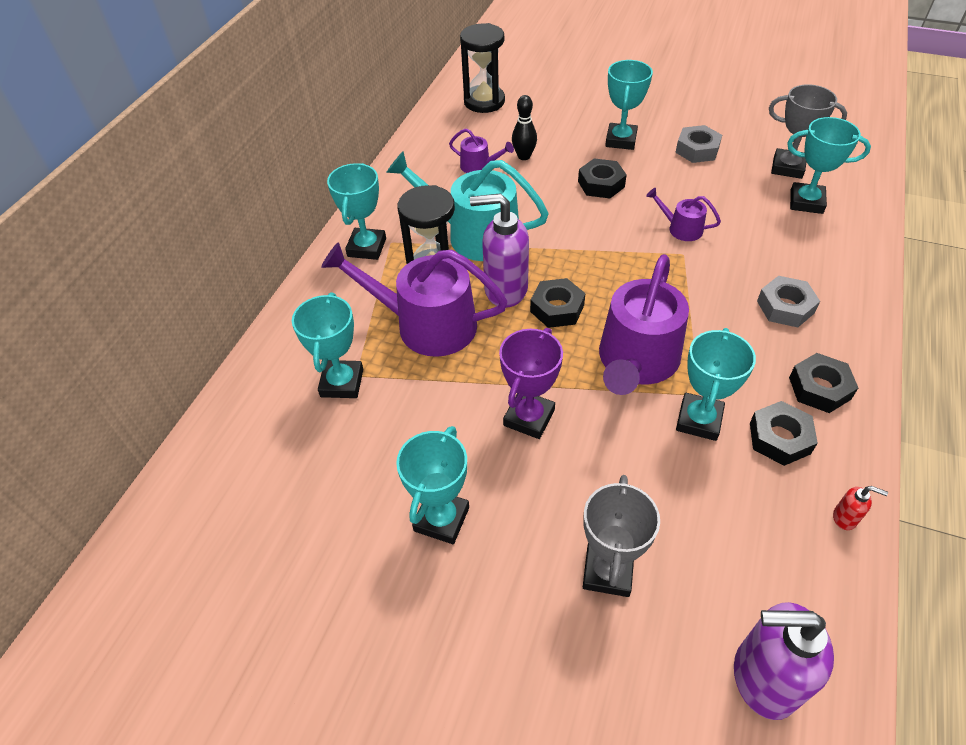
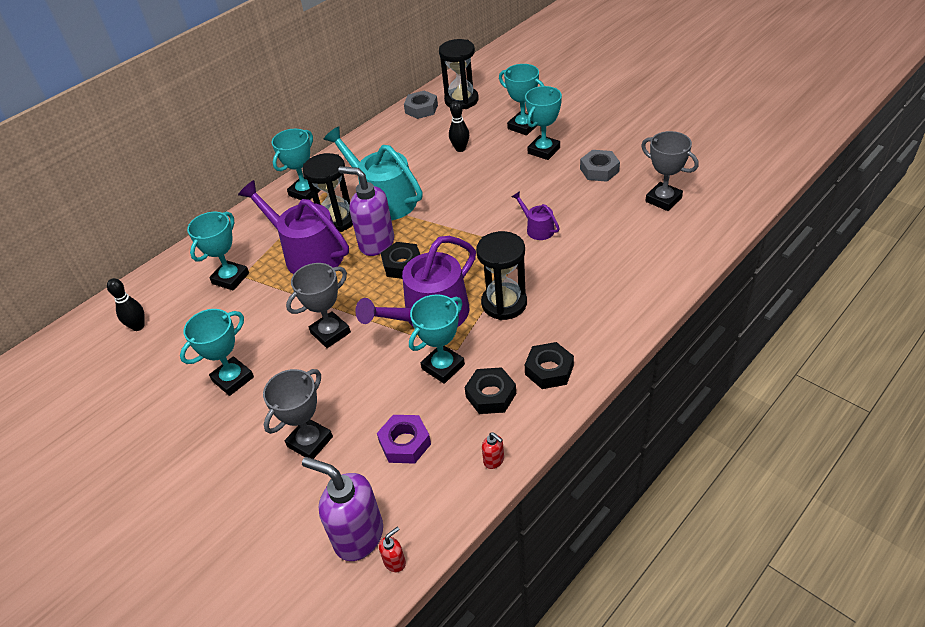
camera: 25 degrees right, 5 degrees down
purple watering can [449,128,514,173] -> none
purple trophy [499,328,563,439] -> grey trophy [286,263,351,348]
black nut [578,158,627,198] -> none
grey nut [757,276,820,327] -> grey nut moved to [404,90,438,119]
turquoise trophy [787,117,871,214] -> turquoise trophy moved to [499,64,544,135]
none -> black bowling pin [107,278,144,331]
none -> purple nut [377,415,431,464]
none -> red soap dispenser [379,527,406,572]
none -> black hourglass [476,231,527,320]

